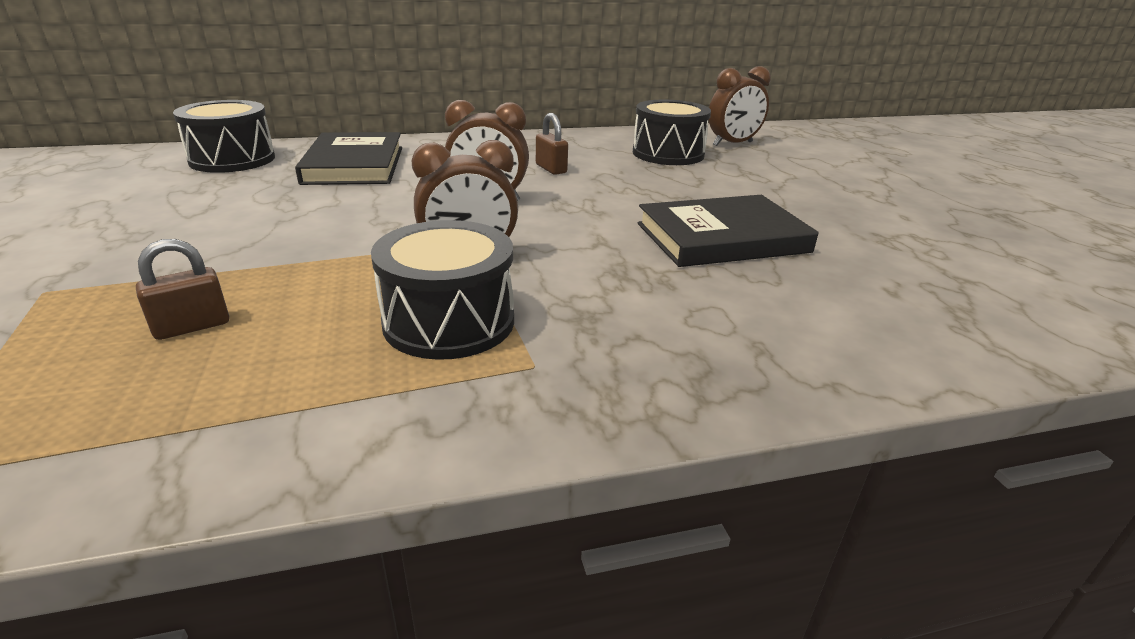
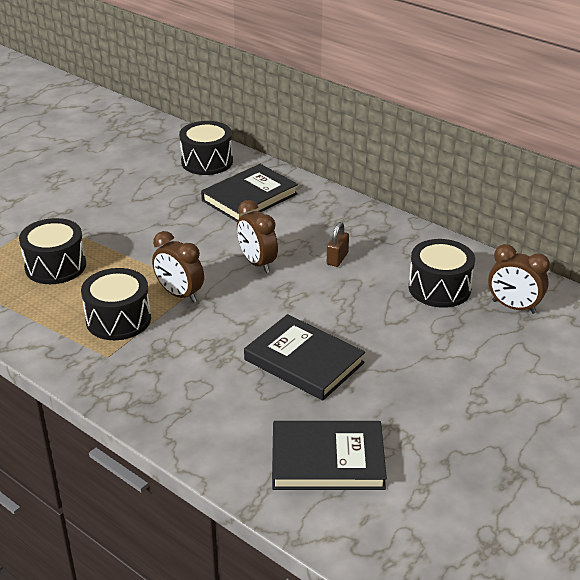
camera: 55 degrees right, 5 degrees up
brown padlock [136,239,229,340] -> black drum [19,218,86,284]
none -> black book [272,421,387,490]

